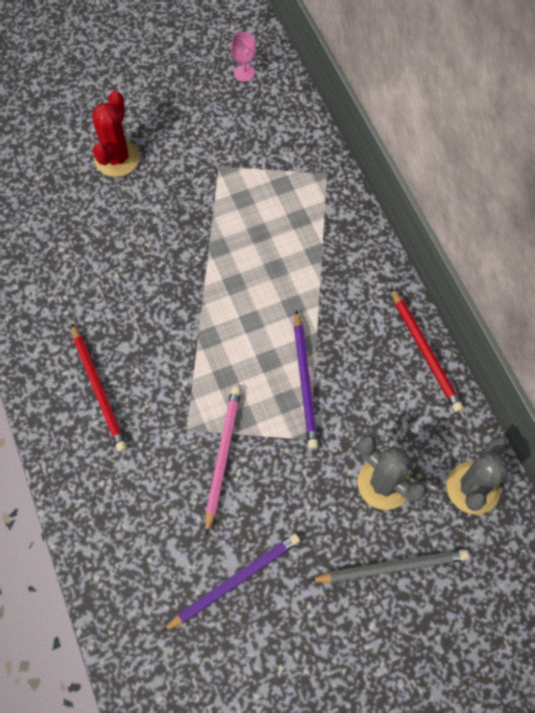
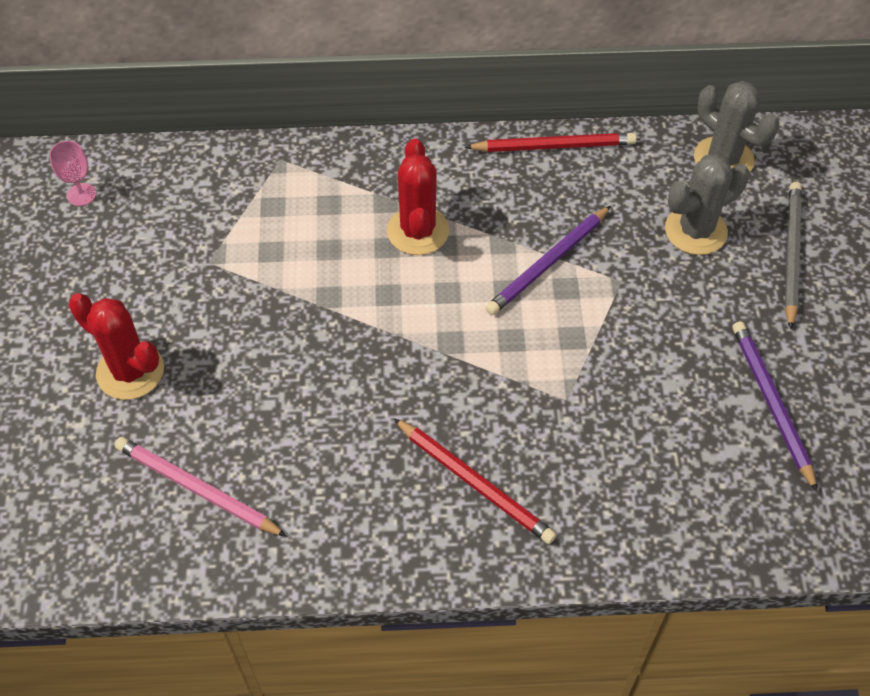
camera: 70 degrees left, 10 degrees down
red pencil [72,323,127,452] -> red pencil turned 45 degrees clockwise [393,418,557,544]
pink pencil [205,387,241,535] -> pink pencil moved to [115,437,287,537]
purple pencil [294,310,319,449] -> purple pencil turned 120 degrees clockwise [485,206,611,315]
none -> red cactus [387,139,449,255]

